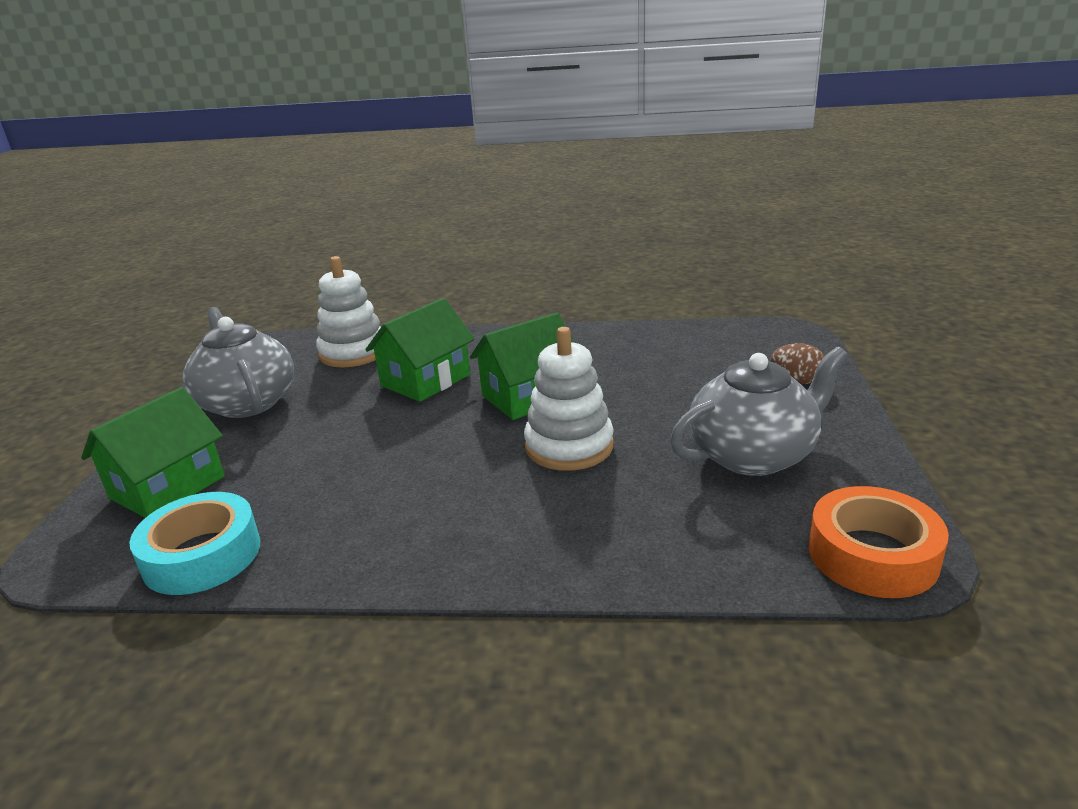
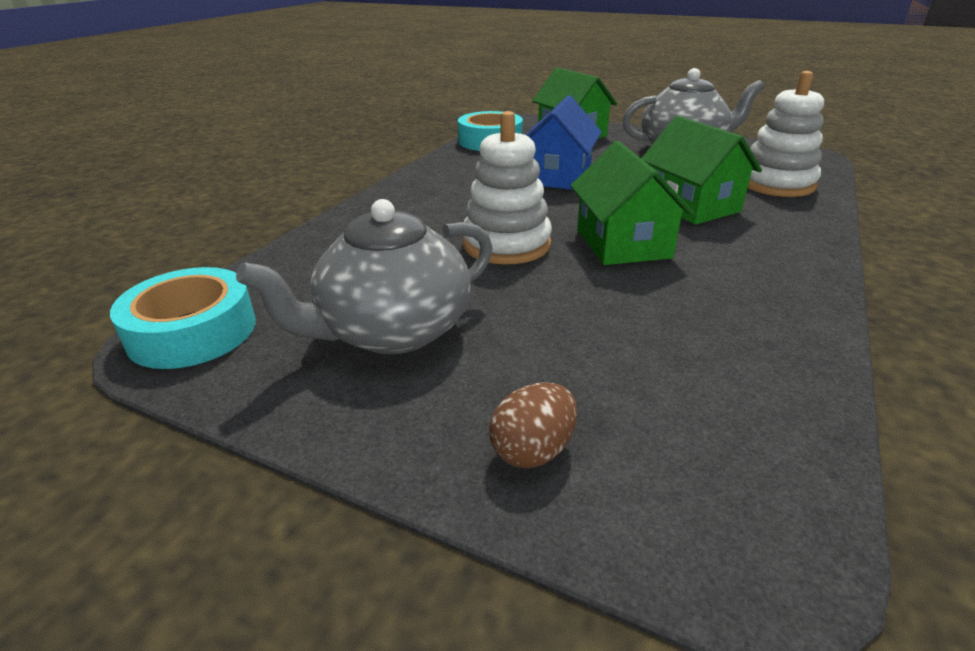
camera: 110 degrees right, 5 degrees up
grey teapot [670,347,848,476] -> grey teapot turned 60 degrees clockwise [236,199,493,354]
orange tape [809,486,949,598] -> turquoise tape [110,267,256,369]
none -> blue house [526,95,602,190]

